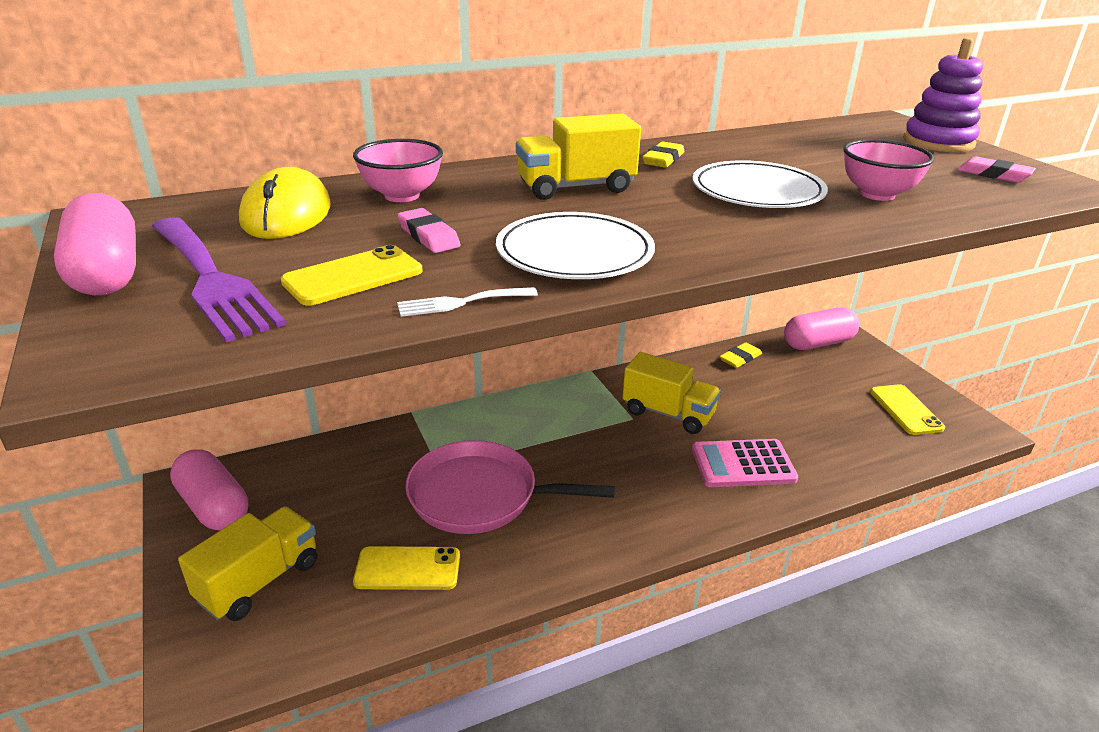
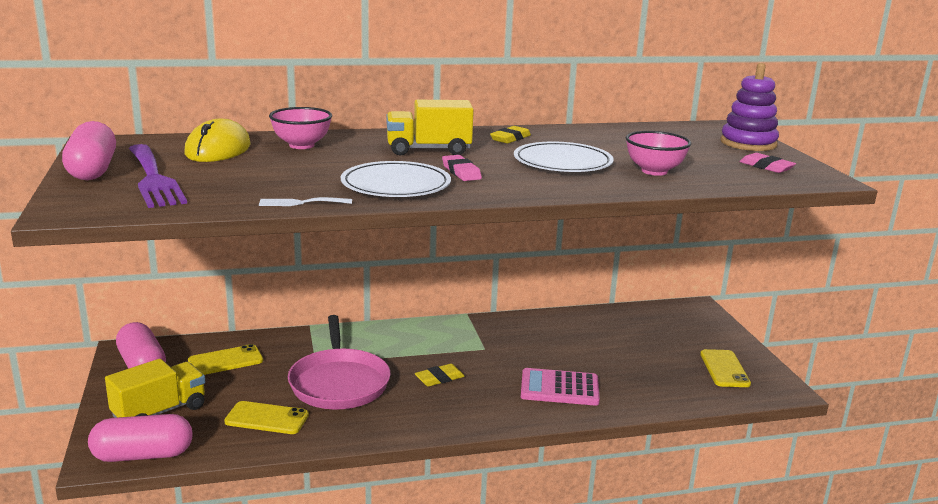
camera: 10 degrees right, 10 degrees down
yellow phone [281,245,423,306] -> yellow phone moved to [188,344,263,375]
pink eraser [397,208,461,253] -> pink eraser moved to [442,155,482,181]
pink pan [405,440,615,534] -> pink pan turned 120 degrees counterclockwise [288,315,390,410]
yellow truck [622,352,721,434] -> none
yellow eraser [719,342,762,368] -> yellow eraser moved to [415,364,465,386]
pink capsule [784,308,860,350] -> pink capsule moved to [88,414,193,462]

